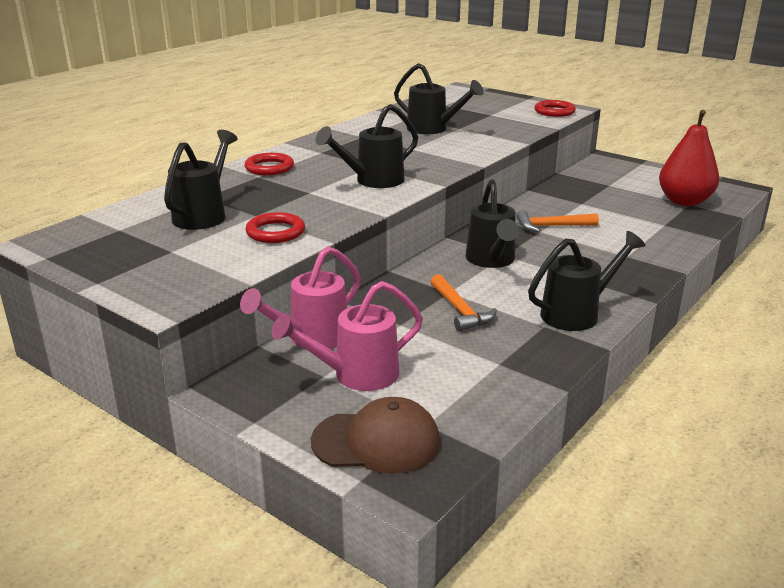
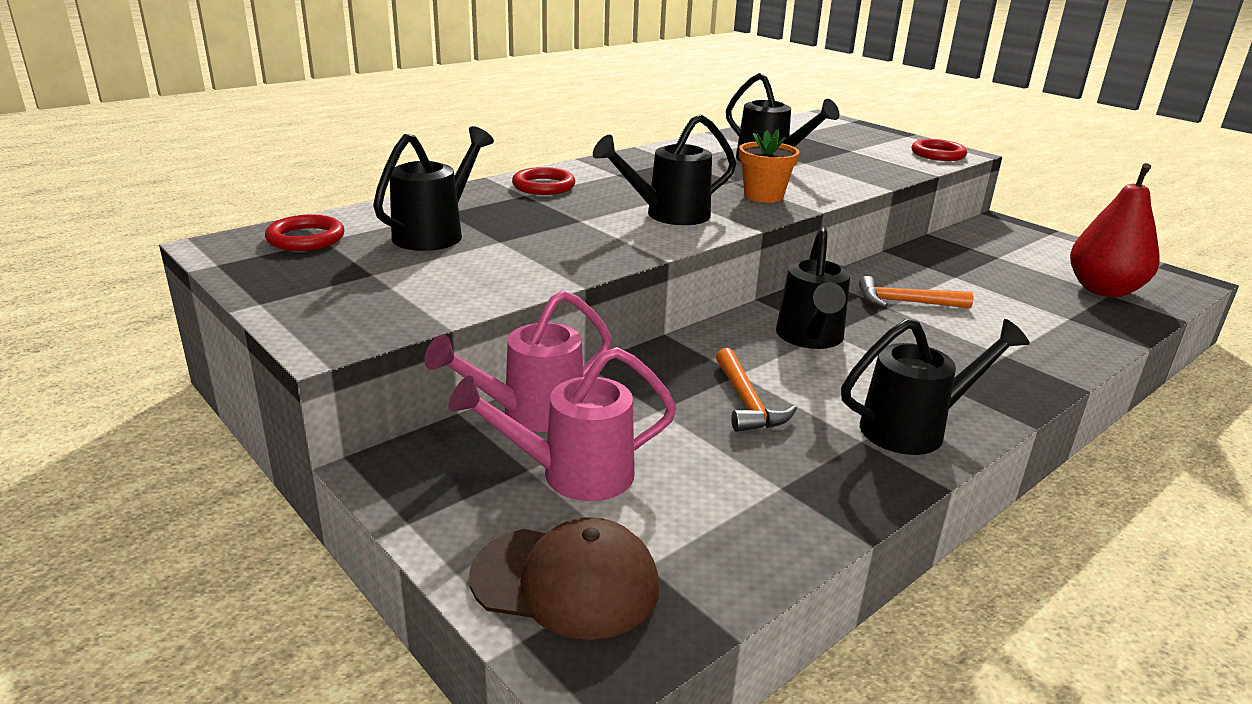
camera: 10 degrees right, 0 degrees up
red ring [246,212,305,243] -> red ring moved to [265,215,345,251]
none -> orange flower pot [739,129,800,203]

